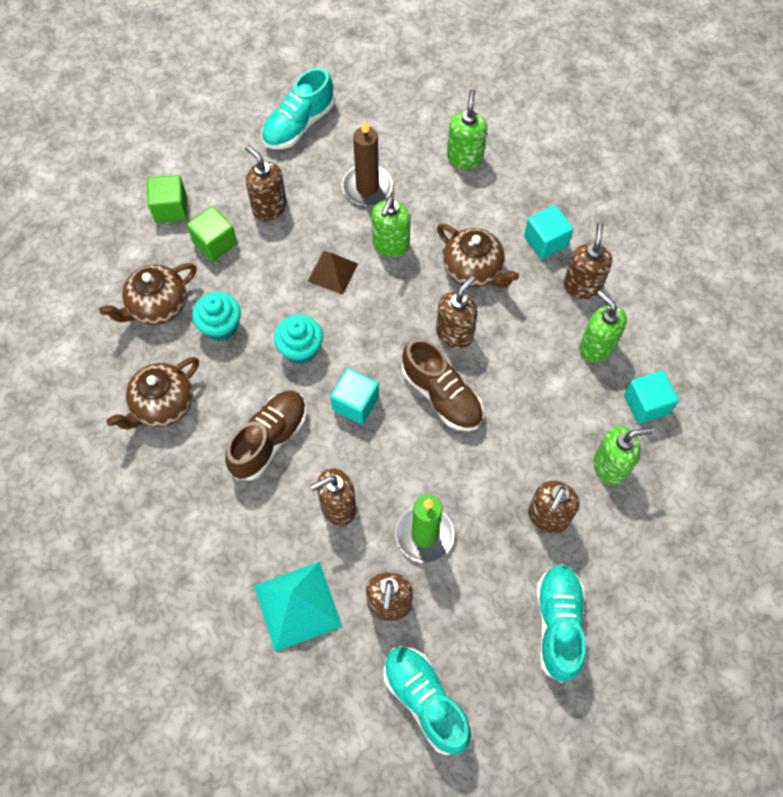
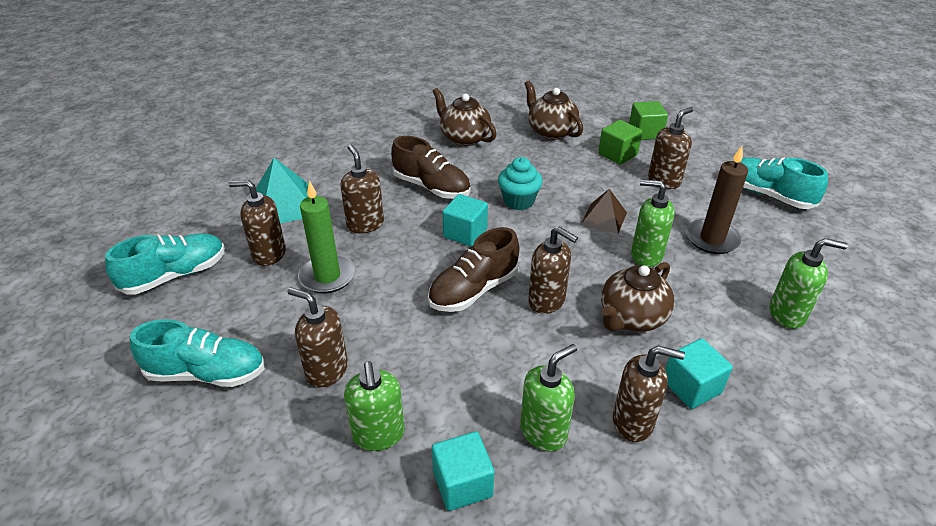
camera: 90 degrees right, 25 degrees down
turquoise cupcake [192,292,241,341] -> none

